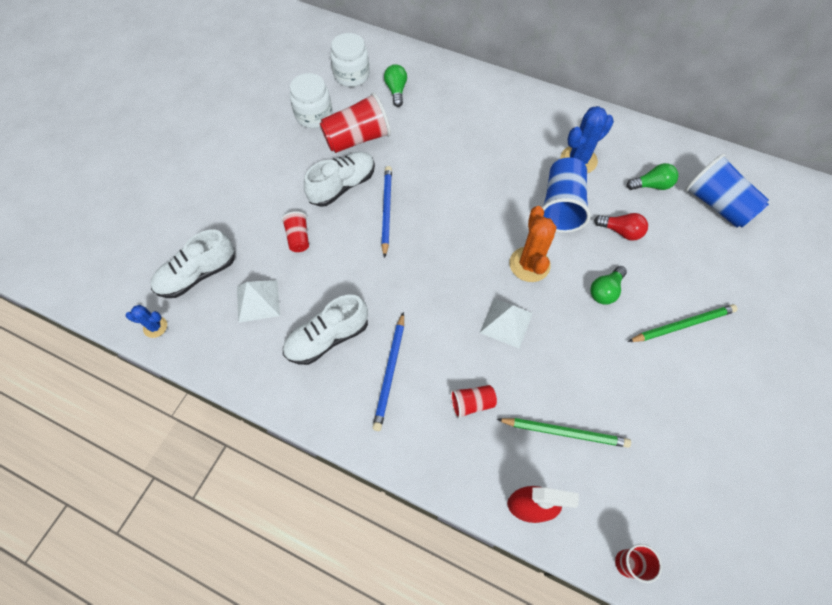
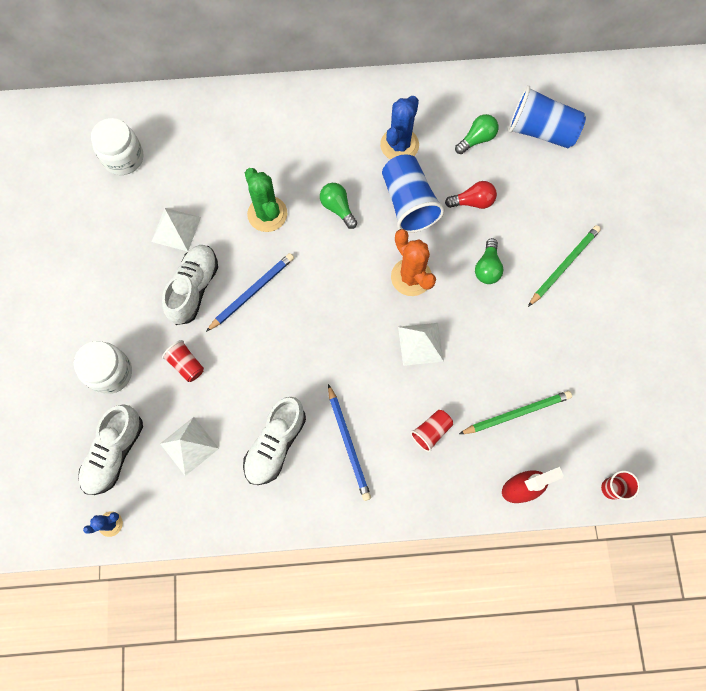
camera: 30 degrees left, 10 degrees up
white jar [290,73,333,128] -> white jar moved to [74,341,132,394]
red cup [320,92,391,153] -> white pyramid [151,208,201,251]
blue pencil [381,166,392,258] -> blue pencil turned 75 degrees clockwise [206,253,294,332]
green light bulb [384,64,407,107] -> green light bulb moved to [320,183,357,229]
none -> green cactus [245,168,287,232]

